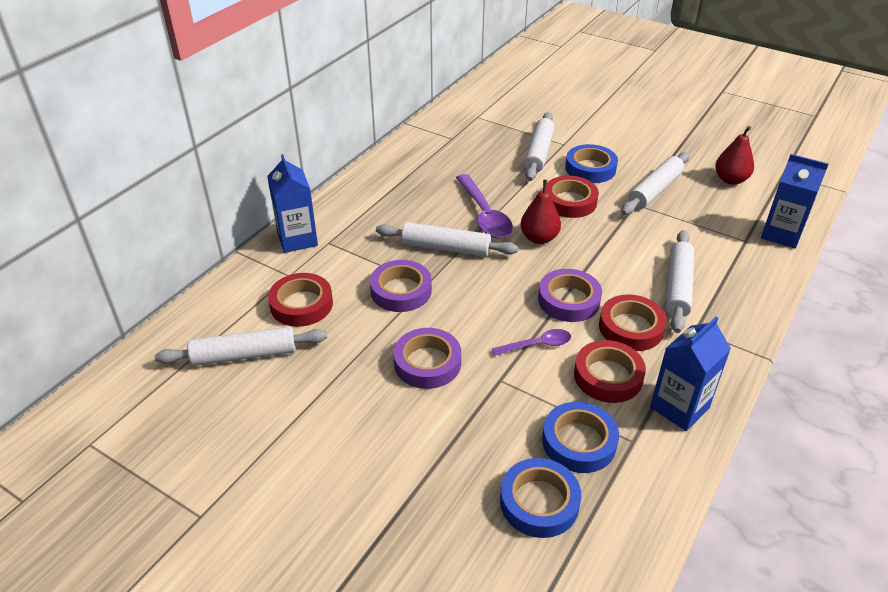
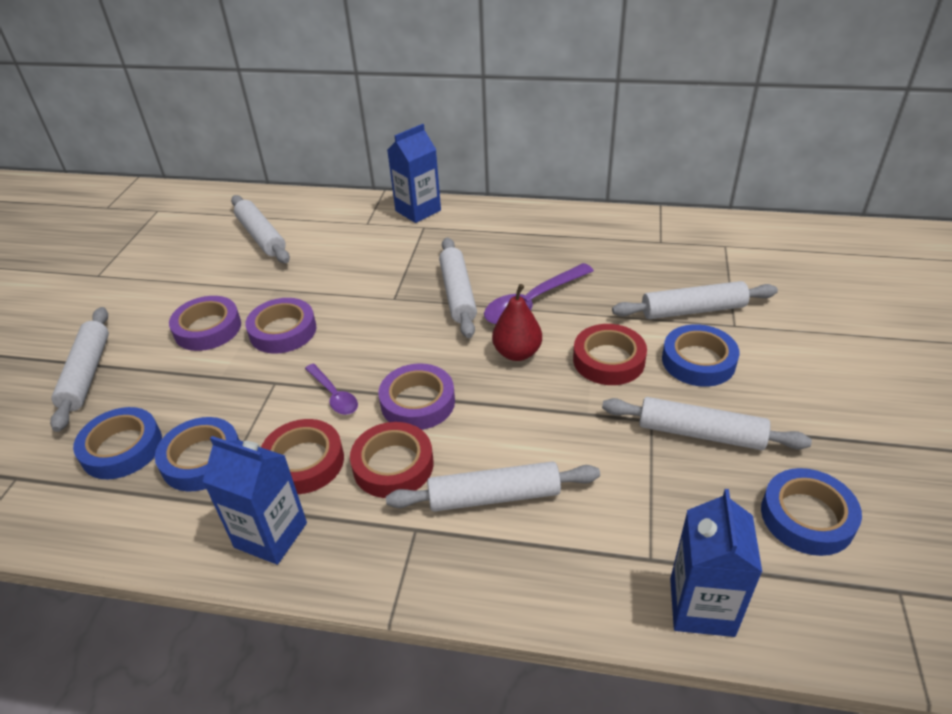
camera: 70 degrees right, 0 degrees up
red tape [268,273,333,327] -> none
purple tape [370,260,432,312] -> purple tape moved to [169,296,241,351]
red pear [715,126,754,185] -> blue tape [761,468,862,556]
none -> white rolling pin [50,307,109,432]

